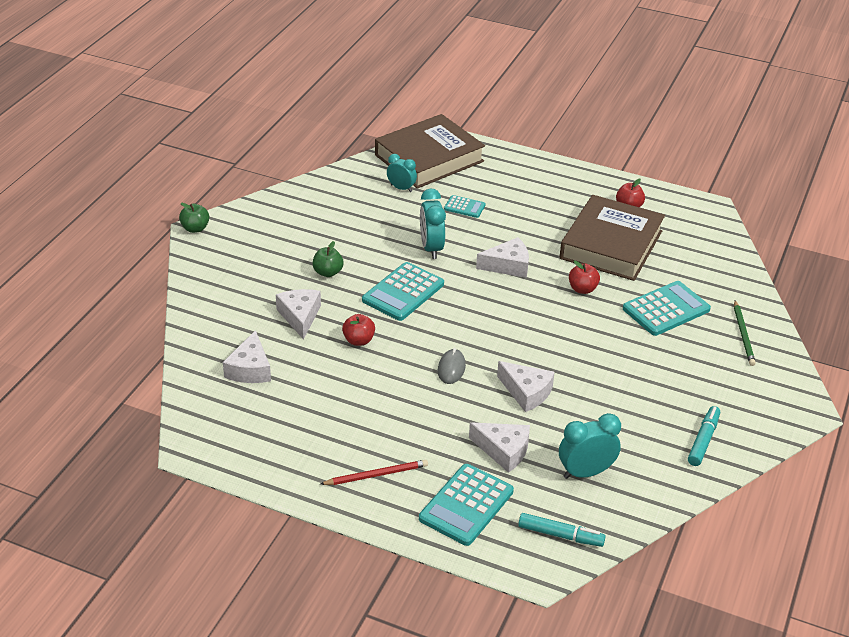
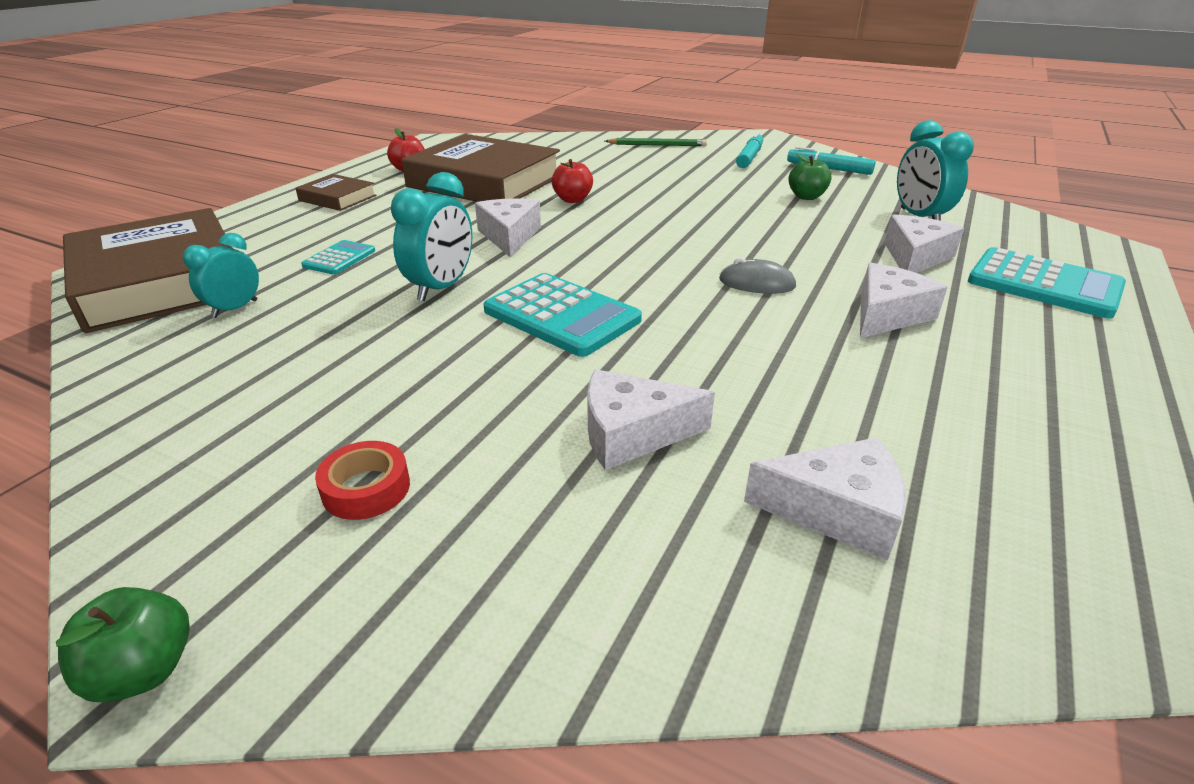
camera: 85 degrees left, 5 degrees down
green apple [313,241,343,277] -> green apple moved to [788,153,831,200]
red pencil [320,460,428,485] -> none
red apple [342,314,375,346] -> none
turquoise clock [420,188,446,259] -> turquoise clock turned 60 degrees counterclockwise [391,172,472,301]
white cheese [497,361,555,412] -> white cheese moved to [860,263,948,338]
turquoise marker [518,513,606,547] -> turquoise marker moved to [736,132,763,168]
turquoise calculator [623,281,711,336] -> none
none -> brown book [296,174,376,211]
none -> red tape [315,441,410,520]

